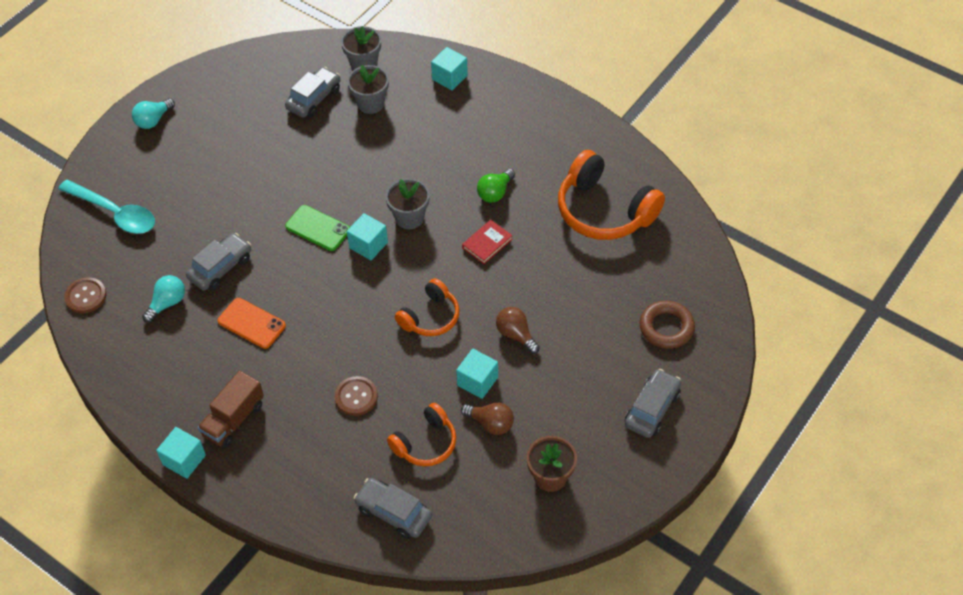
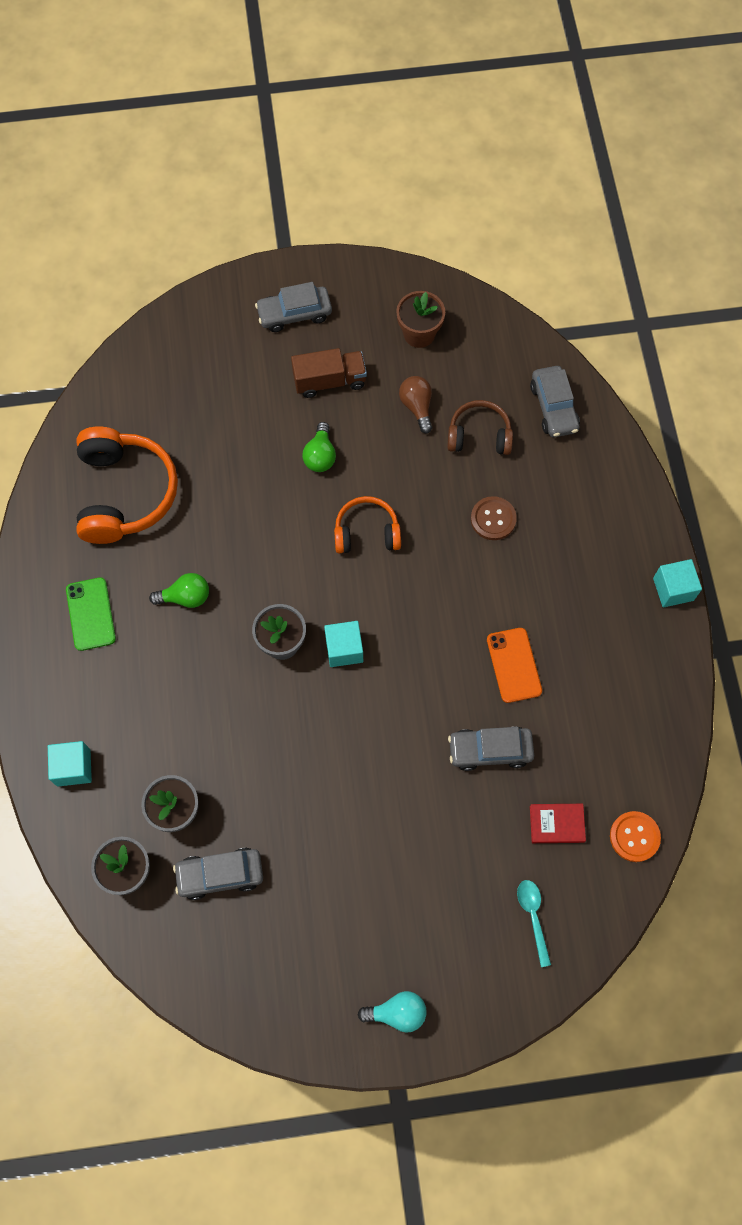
camera: 135 degrees left, 15 degrees up
turquoise spoon [58,179,155,234] -> turquoise spoon [517,880,551,967], size x0.55
brown button [64,277,106,313] -> orange button [610,811,661,862]
turquoise light bulb [142,275,185,323] -> none
brown truck [198,371,264,448] -> brown truck moved to [291,348,367,398]
green phone [285,205,350,251] -> green phone moved to [66,577,116,651]
orange headphones [387,403,456,466] -> brown headphones [447,400,513,455]
turquoise cube [456,349,498,399] -> none
red book [462,220,513,264] -> red book moved to [530,804,586,843]
brown light bulb [496,307,540,354] -> green light bulb [302,422,336,472]
brown ring [639,301,695,349] -> none

